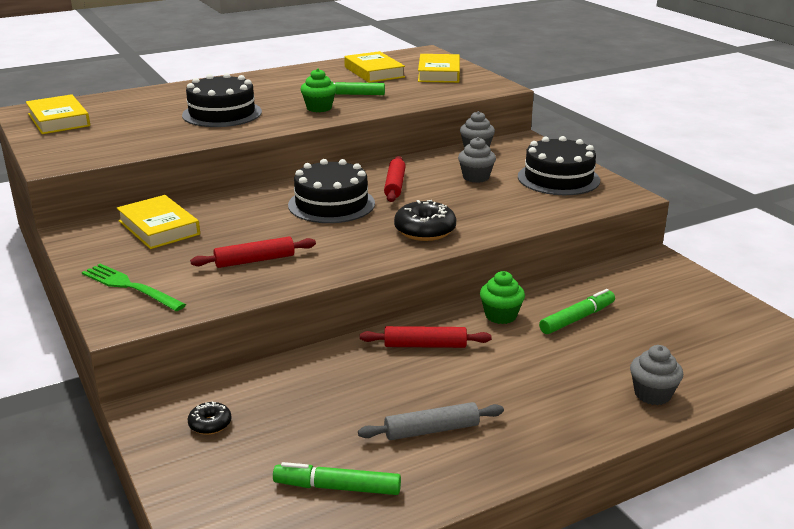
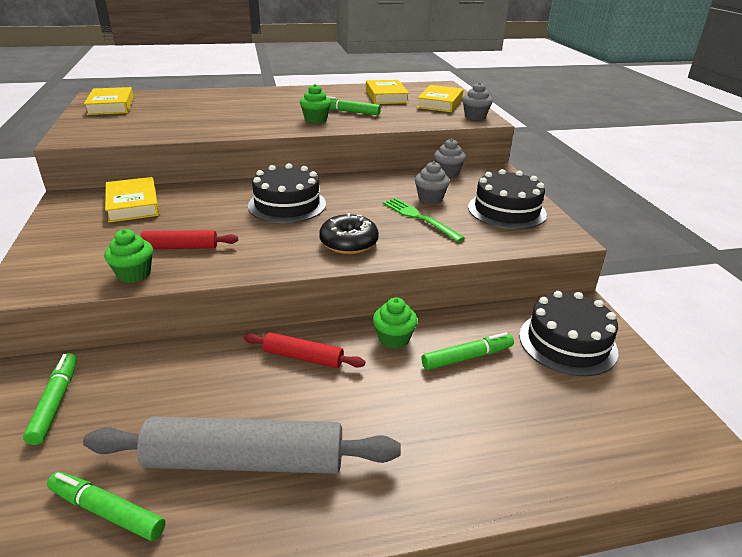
camera: 15 degrees right, 5 degrees up
green fork [82,263,186,311] -> green fork moved to [383,198,465,242]
black cake [182,73,262,127] -> black cake moved to [519,291,619,376]
black donut [187,401,232,435] -> green marker [23,353,77,445]
grey rolling pin [358,402,504,440] -> grey rolling pin [83,416,401,474], size x1.94
red rolling pin [384,156,406,202] -> none
grey cupcake [630,345,683,405] -> grey cupcake moved to [462,82,493,120]
none -> green cupcake [104,229,153,283]

